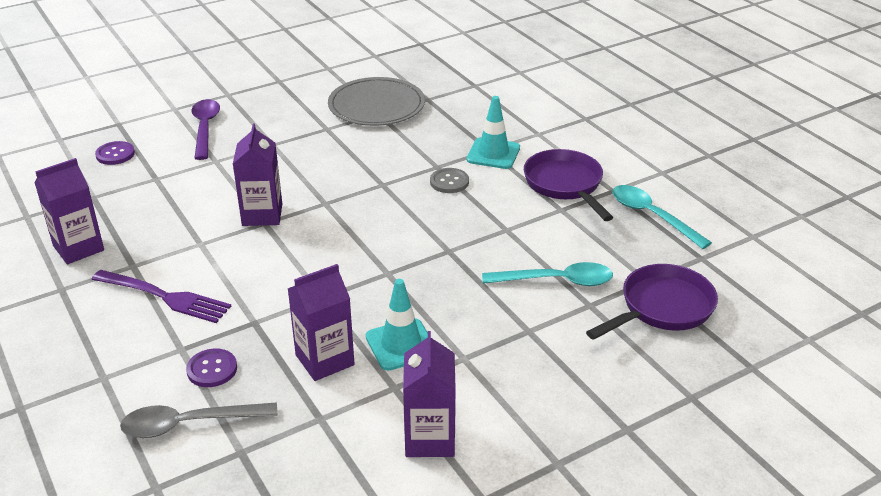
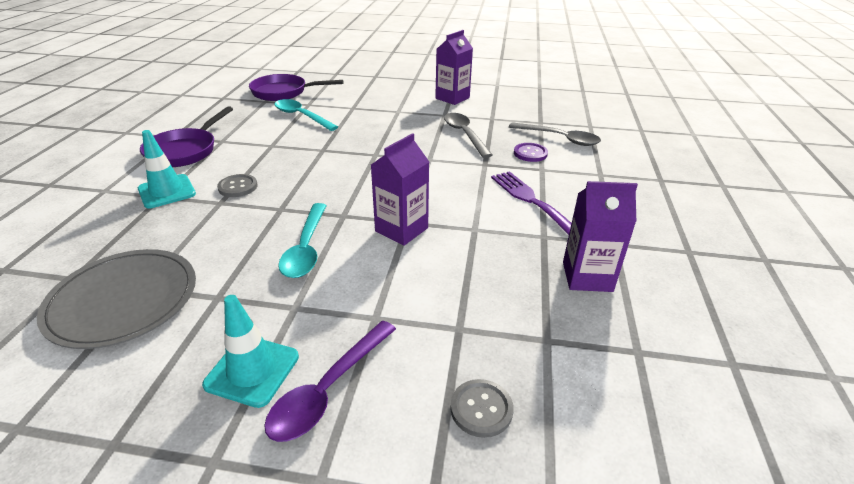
camera: 140 degrees left, 0 degrees up
purple button [95,141,135,165] -> grey button [450,379,514,438]
purple carton [288,264,354,381] -> grey spoon [444,113,493,158]
turquoise traffic cone [366,279,428,371] -> turquoise traffic cone moved to [202,295,299,408]
turquoise spoon [612,185,712,249] -> turquoise spoon moved to [278,203,327,278]

